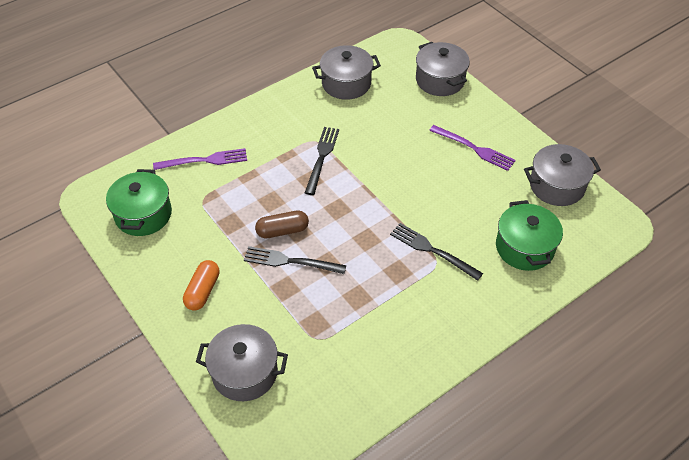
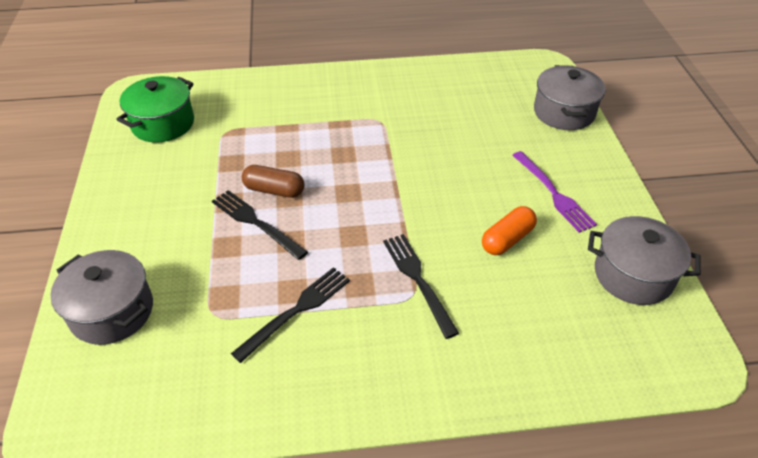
camera: 30 degrees right, 5 degrees down
purple fork [153,148,247,170] -> none
orange capsule [183,260,219,311] -> orange capsule moved to [482,206,537,255]
black fork [305,127,339,195] -> black fork moved to [231,267,350,363]
grey pot [312,45,381,100] -> none
green pot [496,200,563,271] -> none

